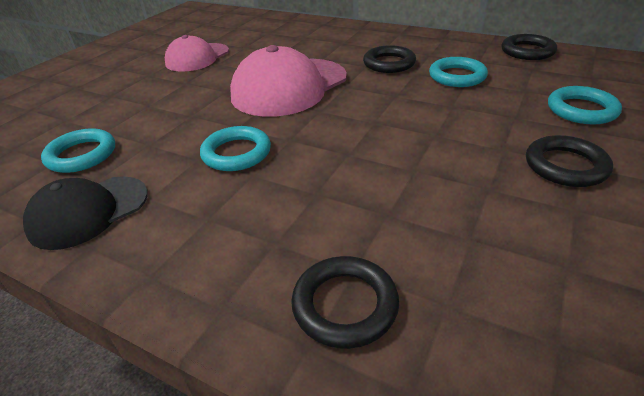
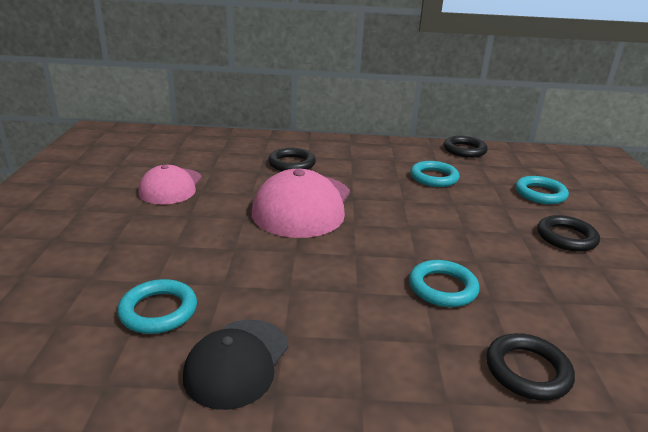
camera: 30 degrees left, 10 degrees down
turquoise ring [200,126,271,171] -> turquoise ring moved to [409,260,479,307]
black ring [363,45,416,73] -> black ring moved to [268,148,316,171]

